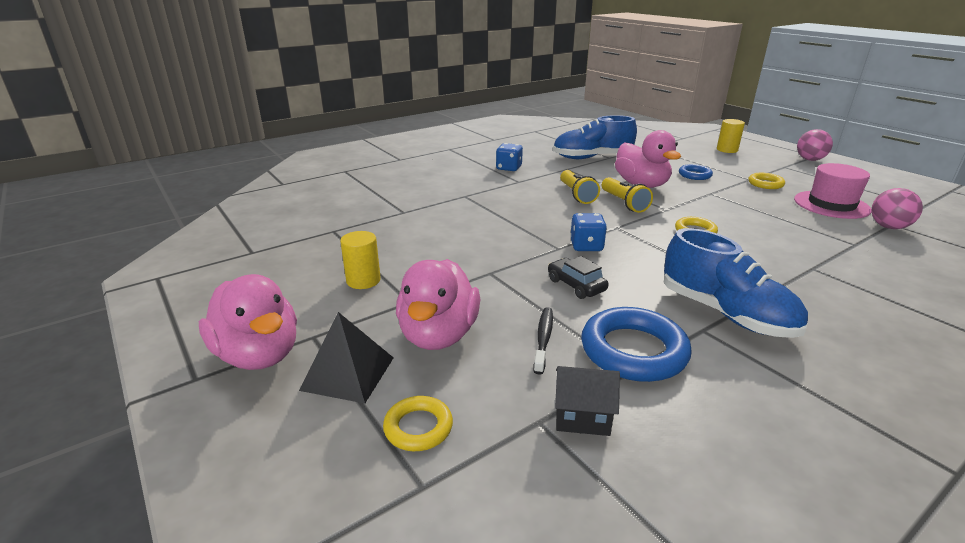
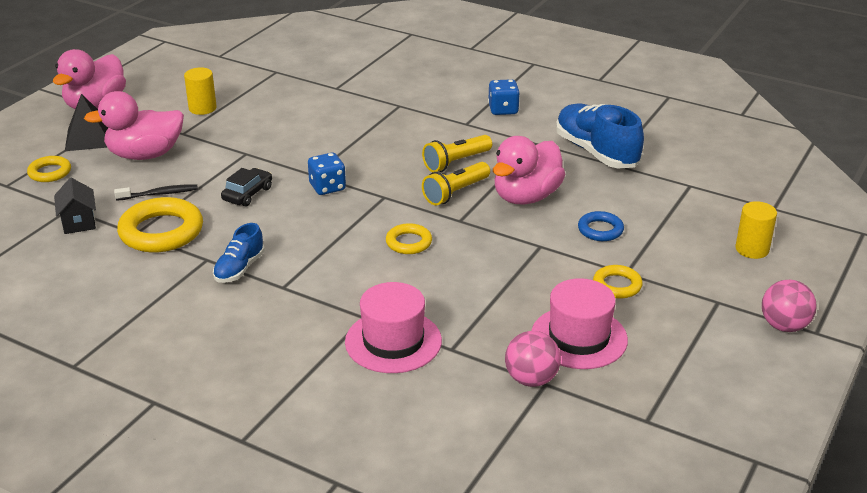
camera: 65 degrees right, 5 degrees up
blue ring [581,307,692,382] -> yellow ring [117,197,203,252]
blue shoe [664,228,808,338] -> blue shoe [213,223,265,283], size x0.55
none -> pink hat [345,282,442,373]

